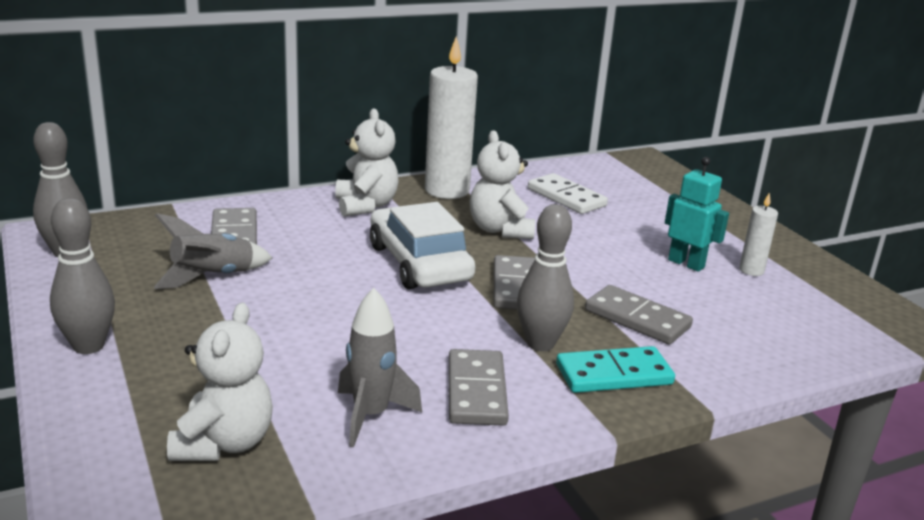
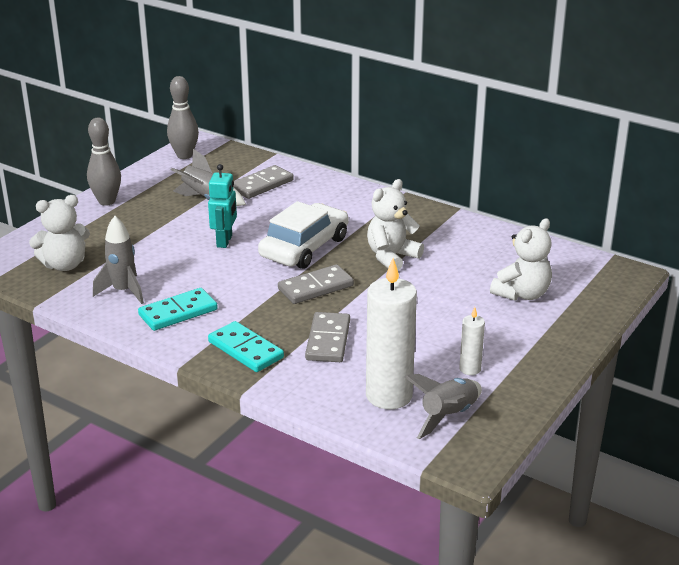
camera: 60 degrees right, 5 degrees up
white teddy bear [335,109,399,217] -> white teddy bear moved to [490,218,552,301]
white candle [425,36,478,199] -> white candle moved to [366,258,417,409]
grey domino [449,349,509,425] -> turquoise domino [138,288,218,331]
grey bowling pin [517,204,574,351] -> none
white domino [528,173,608,214] -> none
turquoise robot [665,157,729,272] -> turquoise robot moved to [208,164,237,248]
none -> grey rocket [405,374,482,439]

